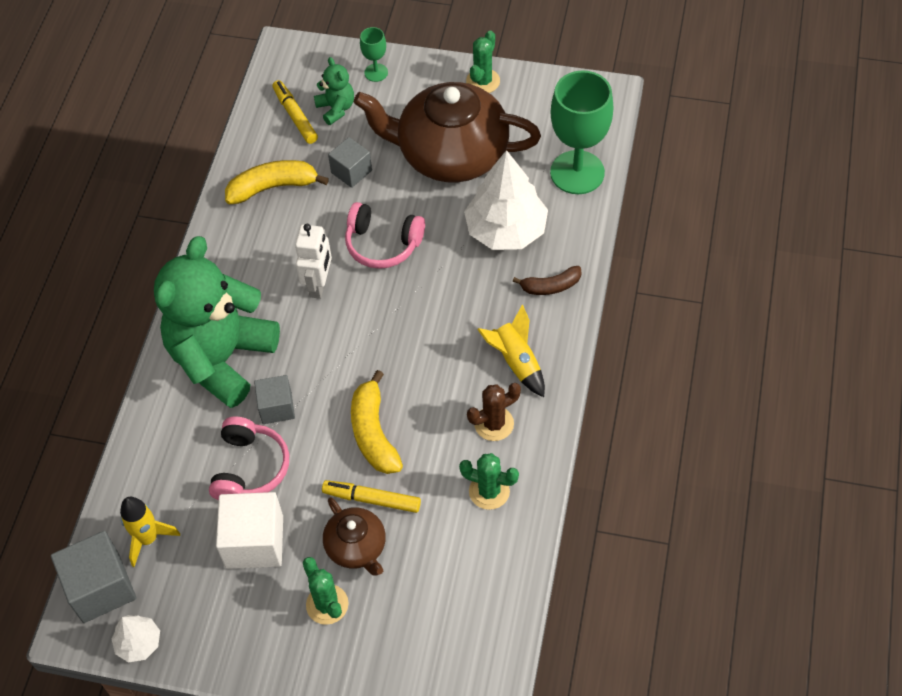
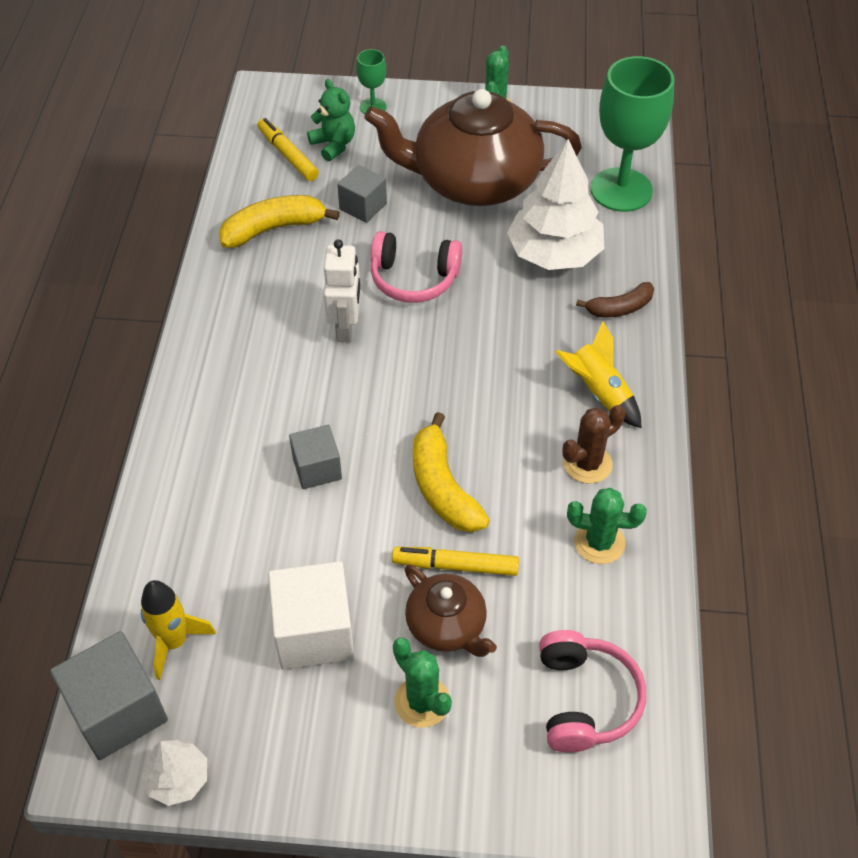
camera: 10 degrees left, 5 degrees down
green teddy bear [154,236,280,408] -> none
pink headphones [209,417,289,500] -> pink headphones moved to [539,630,646,753]

